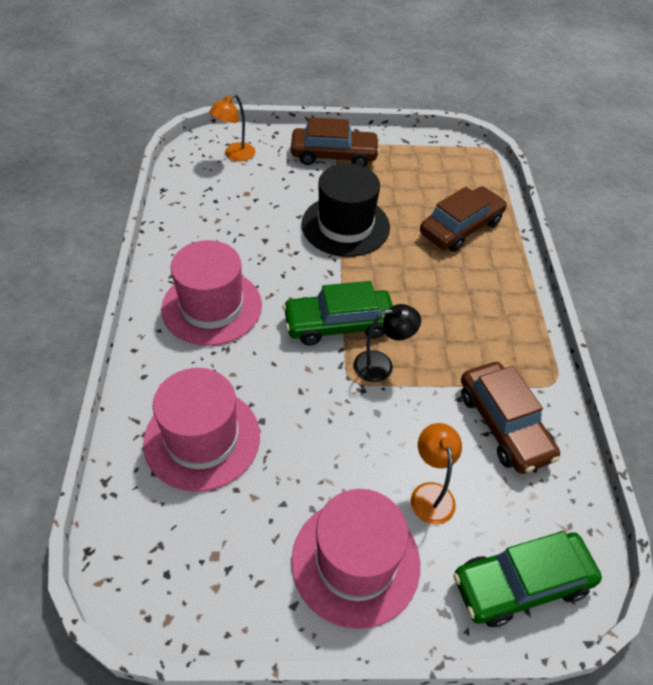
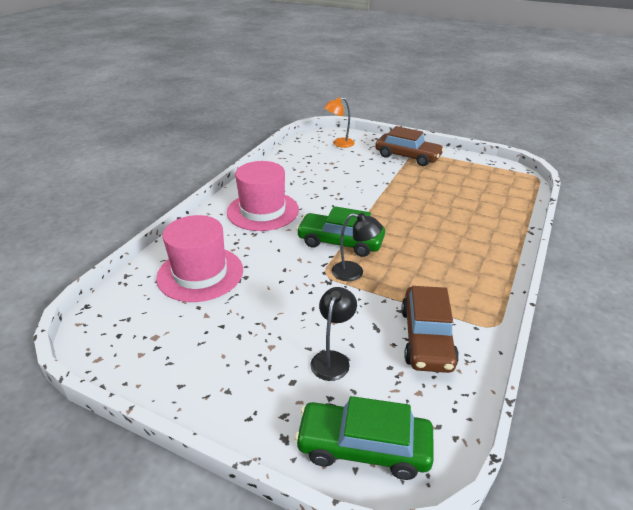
camera: 30 degrees right, 15 degrees down
pink hat [291,489,420,629] -> none
black hat [301,164,390,257] -> none
orange lamp [411,423,462,524] -> black lamp [311,287,357,381]
brown car [420,186,507,252] -> none

